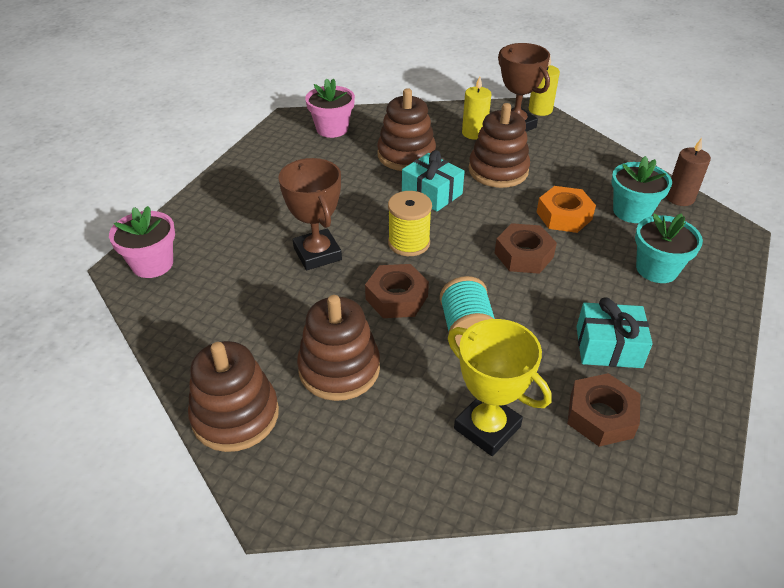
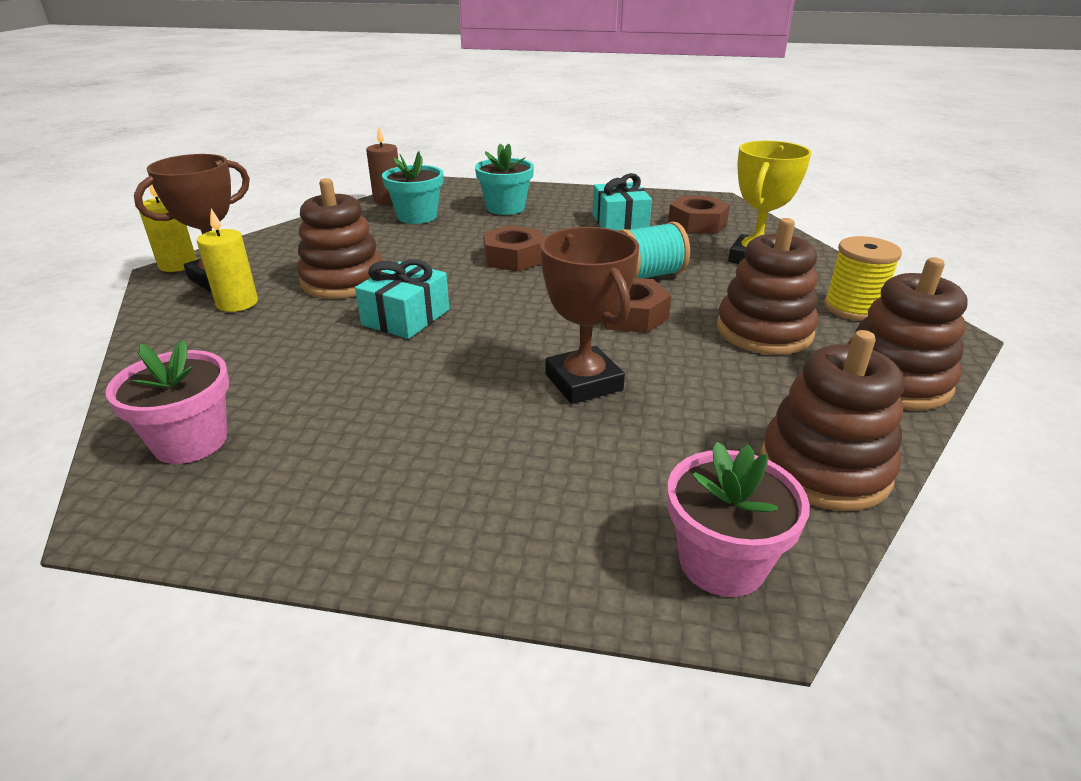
camera: 105 degrees left, 10 degrees down
brown trophy [279,158,342,270] -> brown trophy turned 75 degrees counterclockwise [540,227,639,404]
brown stacking toy [377,88,436,171] -> brown stacking toy moved to [760,330,904,511]
yellow spool [388,191,432,256] -> yellow spool moved to [824,236,902,321]
orange nut [537,186,596,233] -> none

